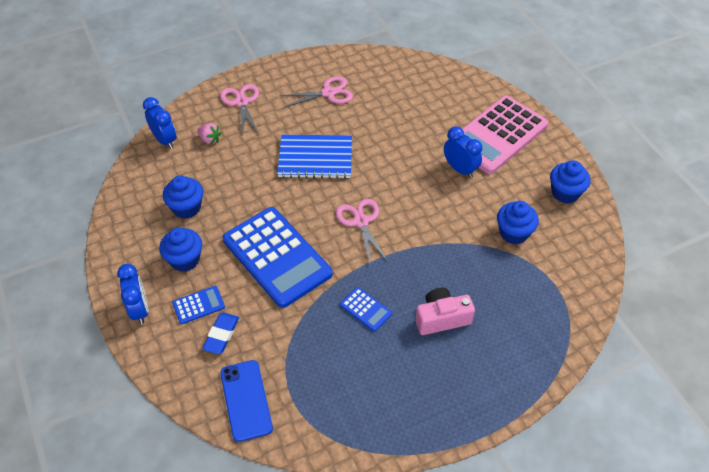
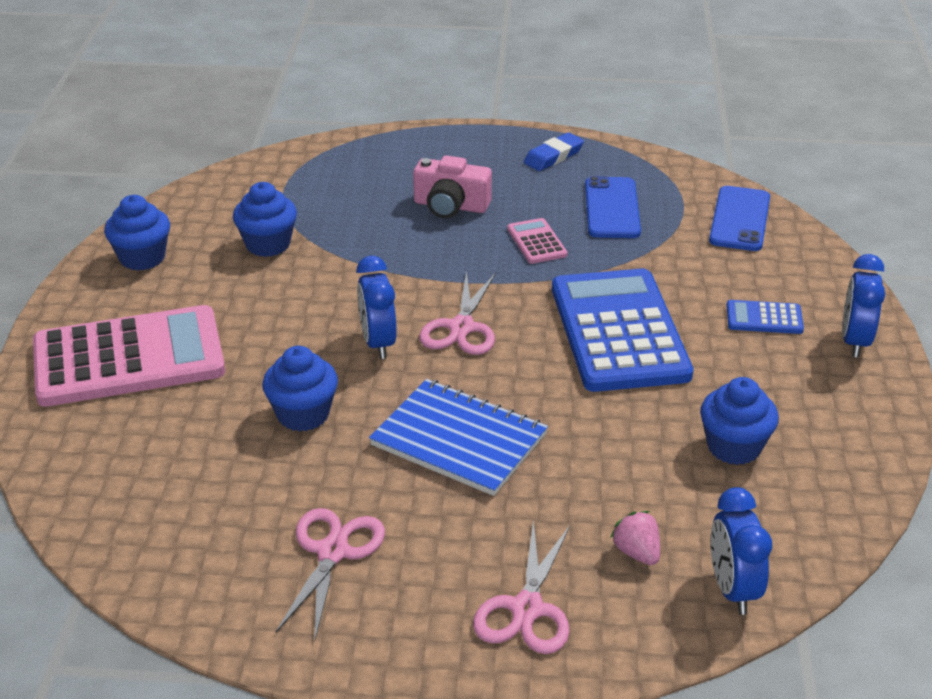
camera: 150 degrees left, 15 degrees down
blue cupcake [159,228,202,272] -> blue cupcake moved to [262,346,338,432]
blue eraser [202,313,239,354] -> blue eraser moved to [524,133,584,171]
pink scissors [280,76,353,108] -> pink scissors turned 90 degrees clockwise [276,508,385,641]
blue calculator [340,287,392,332] -> pink calculator [507,218,568,264]
blue clock [444,126,483,178] -> blue clock moved to [357,256,397,359]
none -> blue phone [585,176,641,238]

